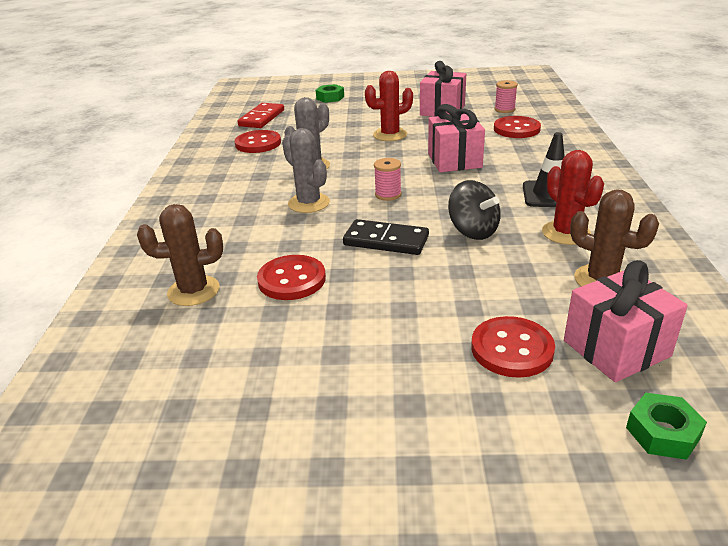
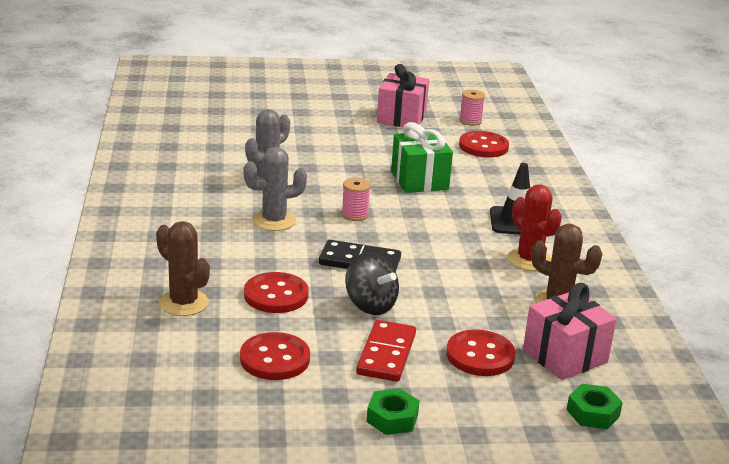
camera: 10 degrees left, 5 degrees down
brown cactus [137,204,223,306] -> brown cactus turned 60 degrees clockwise [156,221,210,316]
red button [235,130,281,153] -> red button moved to [240,332,310,380]
red domino [237,103,284,128] -> red domino moved to [356,320,416,382]
grey cactus [282,128,330,213] -> grey cactus turned 60 degrees counterclockwise [243,147,307,231]
green nut [316,84,344,103] -> green nut moved to [367,388,420,435]
red cactus [365,71,413,141] -> none
pink gift [428,104,485,172] -> green gift [391,122,453,193]
black spinning top [448,180,501,240] -> black spinning top moved to [345,252,399,315]

